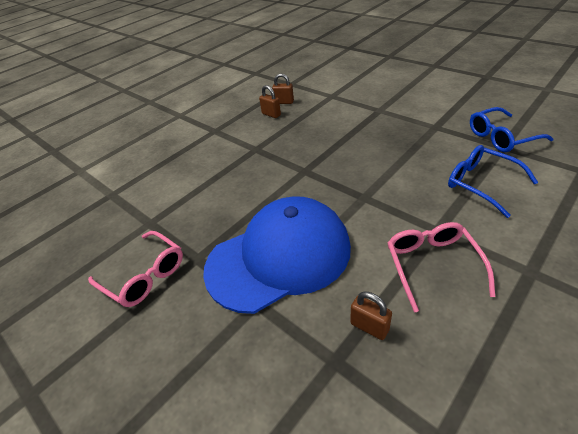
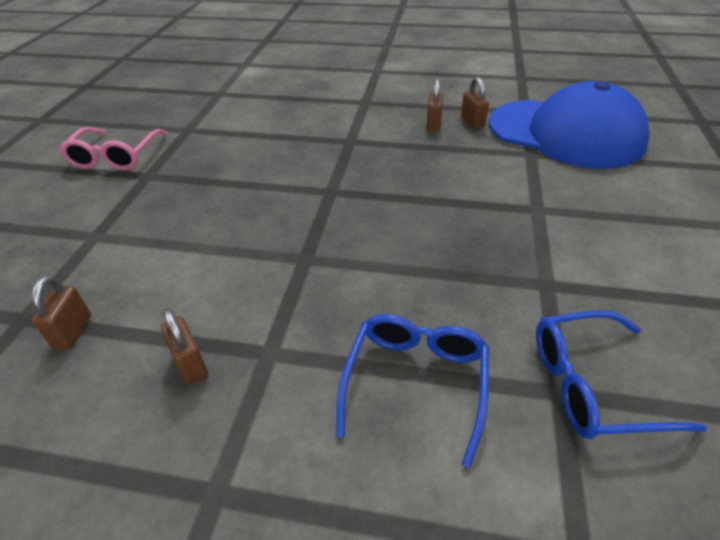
camera: 55 degrees right, 0 degrees up
blue cap [203,196,351,314] -> blue cap moved to [489,81,649,169]
pink glasses [387,222,495,312] -> brown padlock [161,309,208,385]
blue glasses [470,107,553,152] -> blue glasses turned 45 degrees counterclockwise [536,310,707,439]

